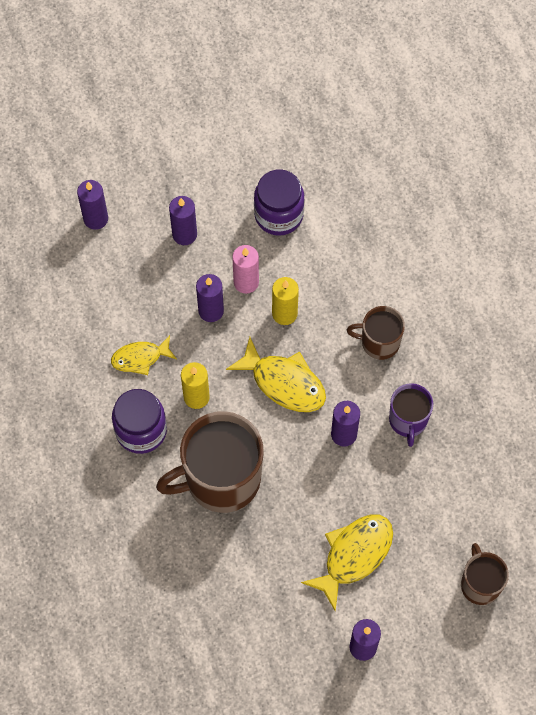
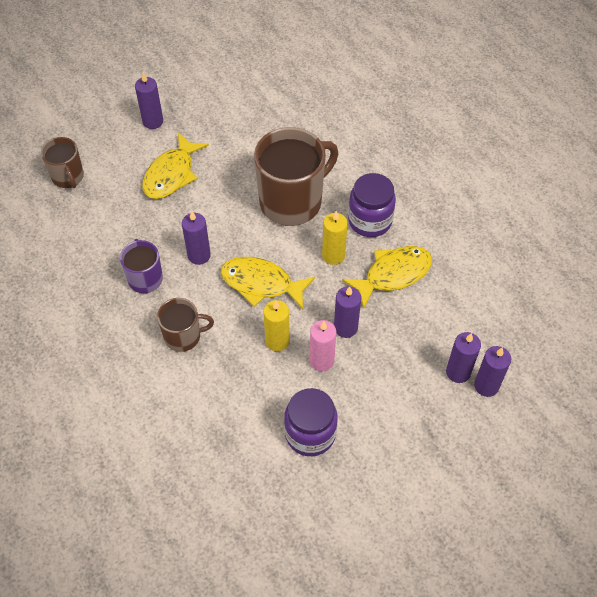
camera: 165 degrees right, 10 degrees down
yellow fish [111,335,177,375] -> yellow fish [342,246,432,309], size x1.58
purple candle [169,196,197,245] -> purple candle moved to [446,332,481,383]

